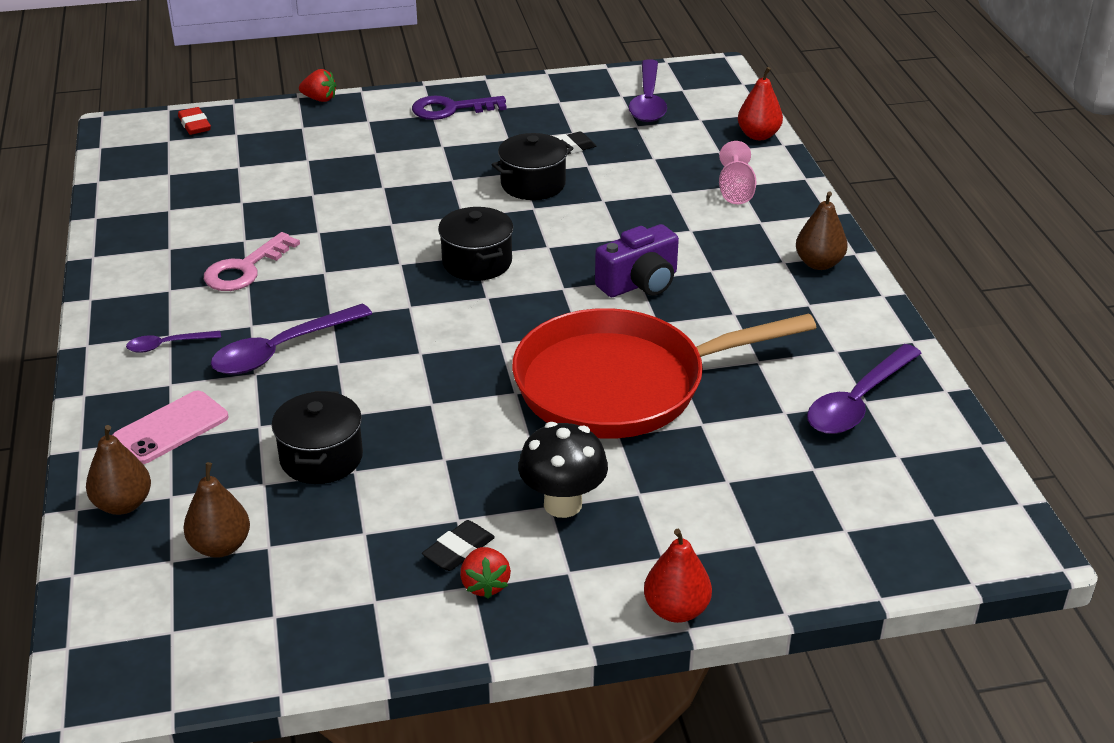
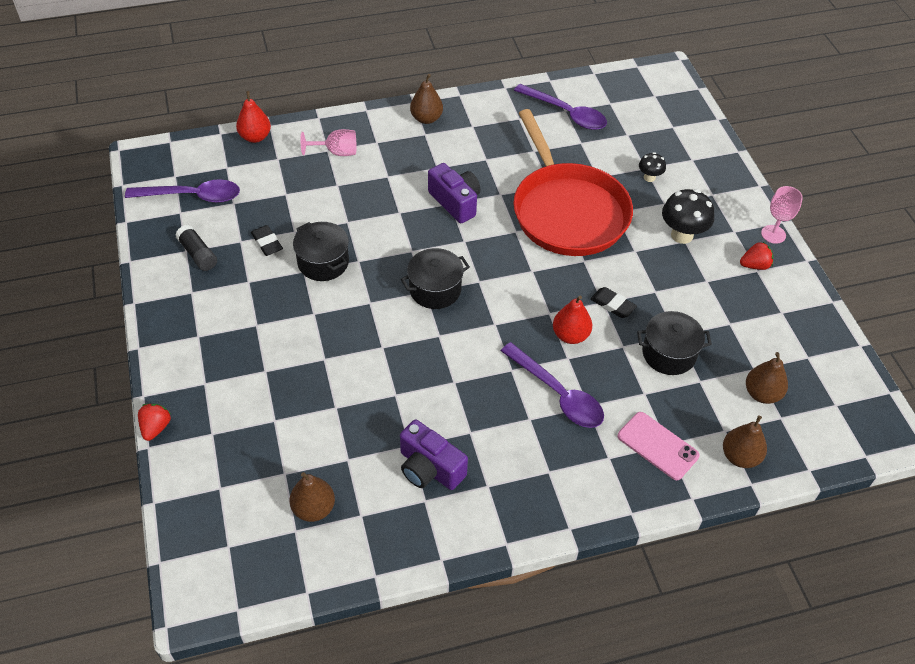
camera: 95 degrees left, 15 degrees up
purple spoon [126,331,221,353] -> none
red eraser [178,107,211,135] -> none
pink key [204,232,300,291] -> none
purple key [412,96,507,120] -> none
black eraser [422,520,495,571] -> black eraser moved to [590,287,637,318]
red pear [644,529,712,623] -> red pear moved to [553,295,592,344]
none -> black glue stick [175,225,217,271]
none -> brown pear [290,472,335,522]
none -> purple camera [400,420,468,490]
none -> black mushroom [639,152,666,182]
none -> pink goblet [761,186,803,244]

